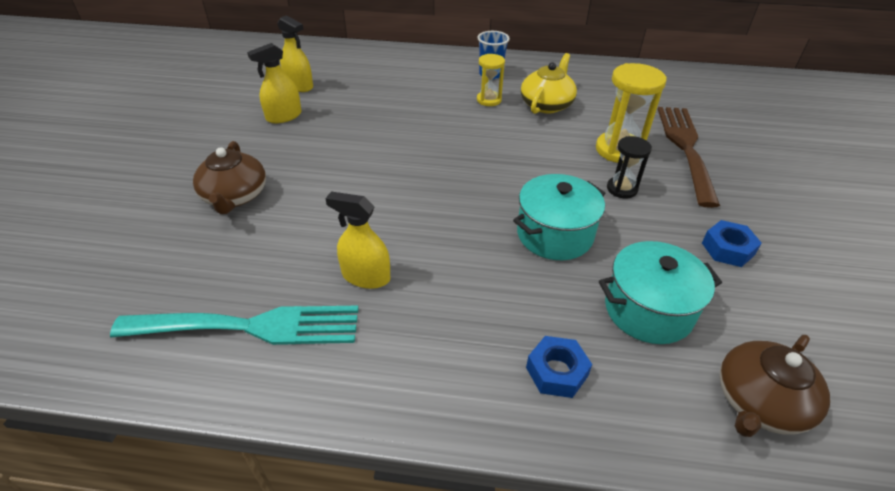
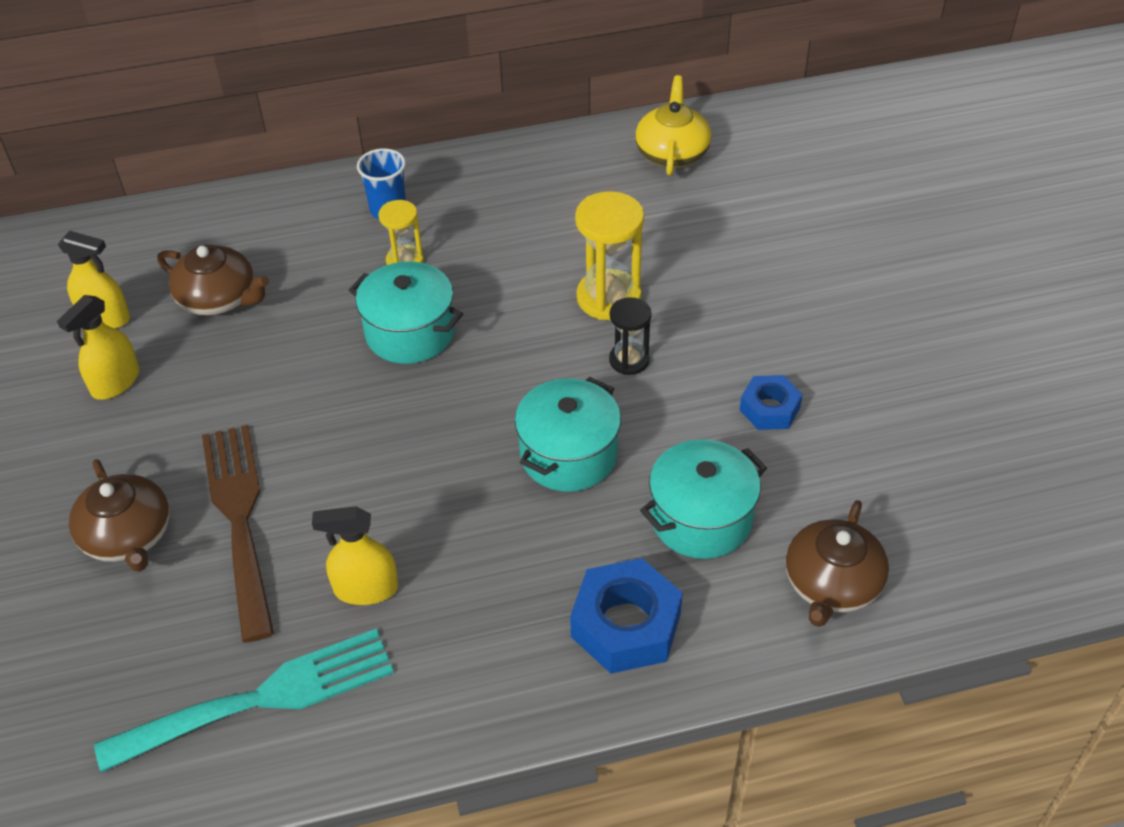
camera: 20 degrees left, 5 degrees up
yellow teapot [521,53,577,114] -> yellow teapot moved to [635,75,711,176]
blue nut [526,336,592,398] -> blue nut [570,558,683,674], size x1.64
brown fork [658,107,720,208] -> brown fork moved to [202,425,274,642]
none -> brown teapot [157,245,269,316]
none -> turquoise pot [349,262,463,364]

